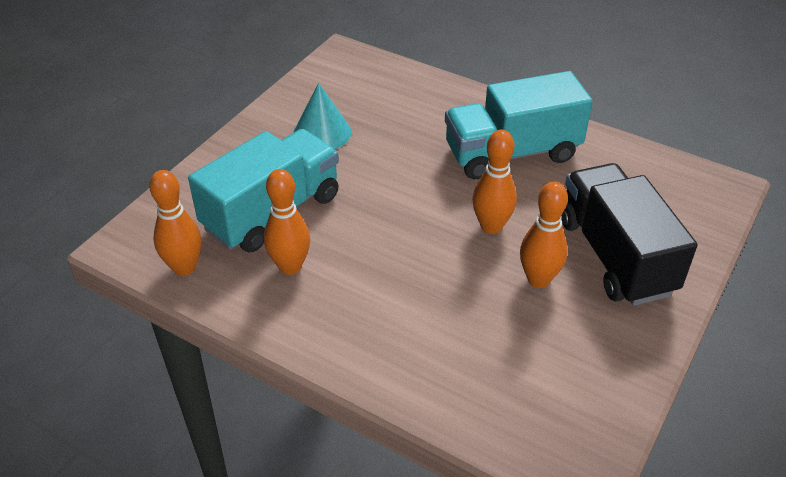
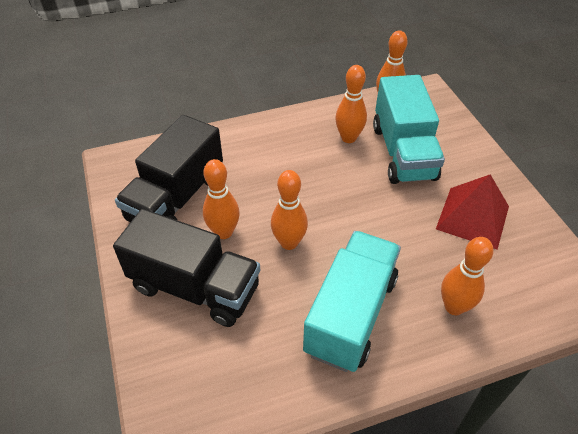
camera: 130 degrees right, 5 degrees up
turquoise cone [293,83,351,149] -> red pyramid [436,174,509,250]
none -> black truck [115,115,223,222]
none -> orange bowling pin [441,237,494,315]

